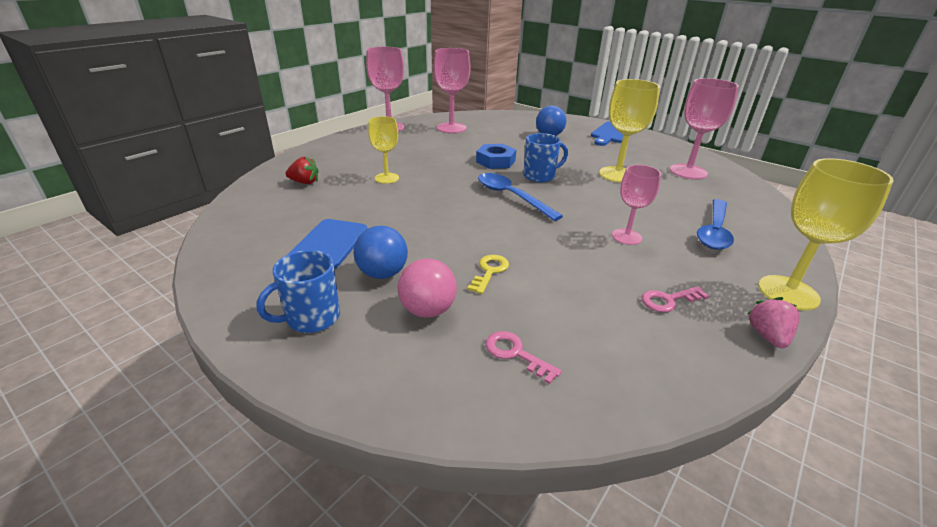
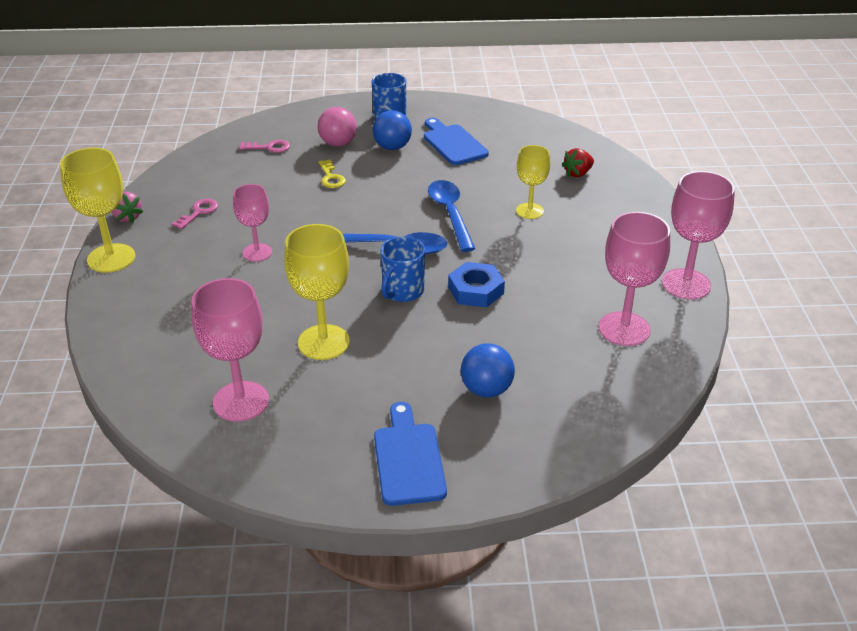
camera: 140 degrees right, 5 degrees up
blue spoon [697,199,734,250] -> blue spoon moved to [428,180,475,252]

